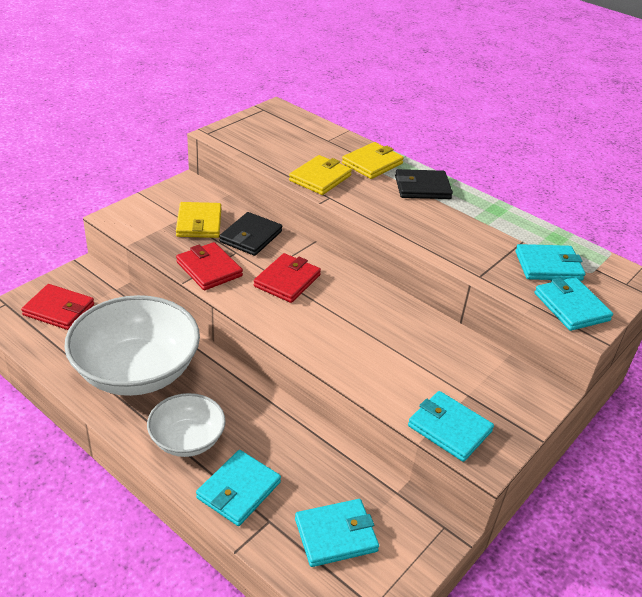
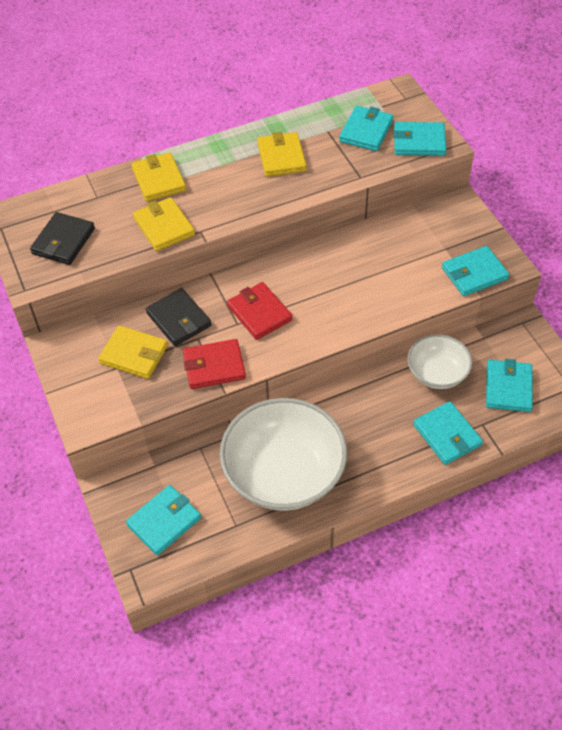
camera: 60 degrees left, 15 degrees up
red wallet [21,284,94,330] -> turquoise wallet [126,485,201,555]
white bowl [147,393,226,457] -> white bowl moved to [408,334,472,389]
black wallet [395,169,453,199] -> black wallet moved to [30,212,95,265]
none -> yellow wallet [257,132,307,177]

